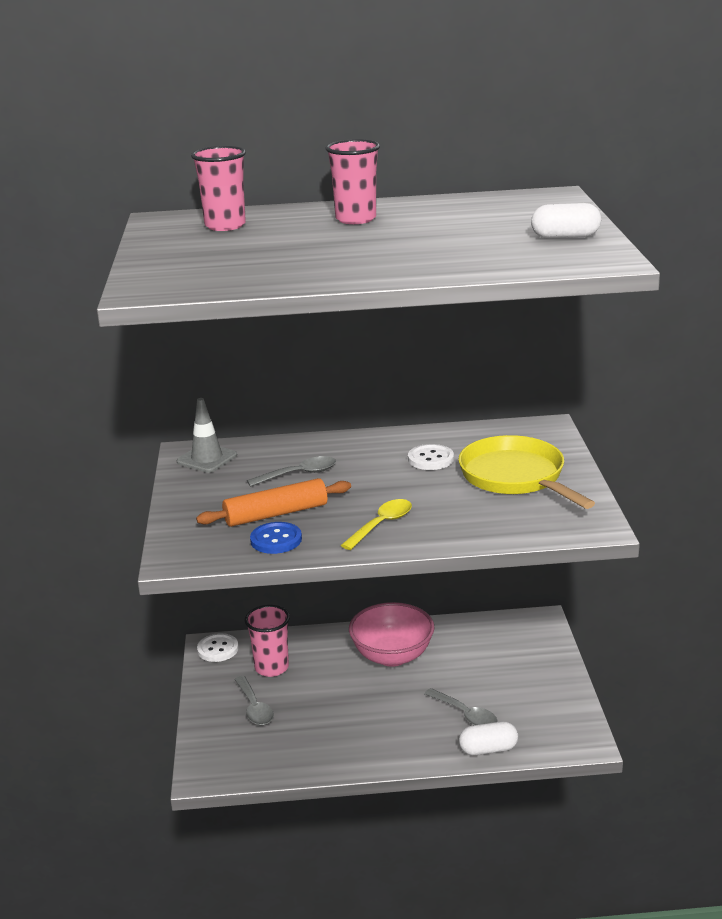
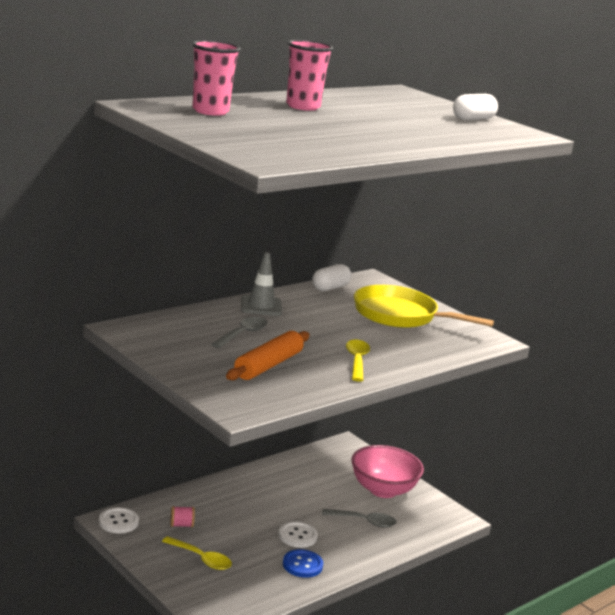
camera: 40 degrees left, 5 degrees down
grey traffic cone [177,398,237,473] -> grey traffic cone moved to [241,252,282,316]
grey spoon [234,676,274,725] -> yellow spoon [162,536,232,570]
pink cup [245,605,290,677] -> pink spool [171,506,195,527]
blue button [250,522,302,554] -> blue button moved to [283,549,323,578]
pink bowl [349,602,434,667] -> pink bowl moved to [351,445,424,498]
white button [408,444,454,470] -> white button moved to [279,521,318,548]
white capsule [459,721,518,755] -> white capsule moved to [312,264,352,291]

